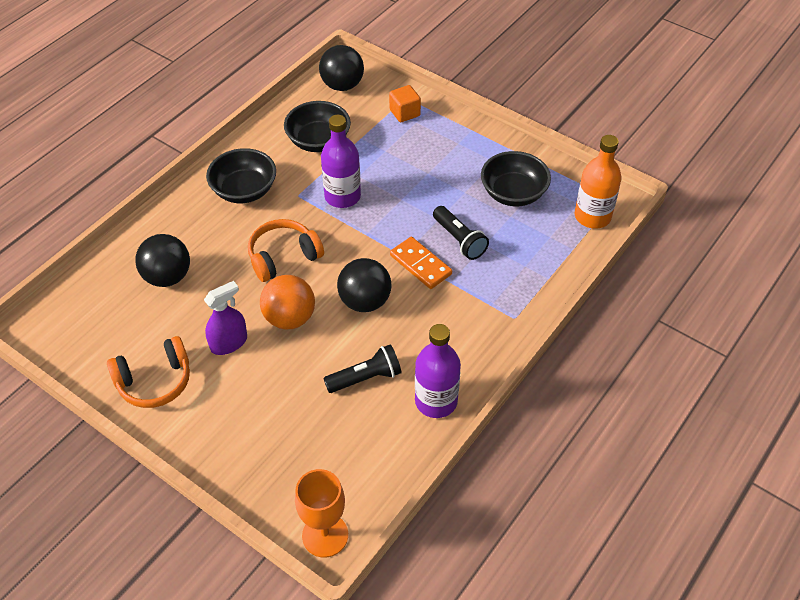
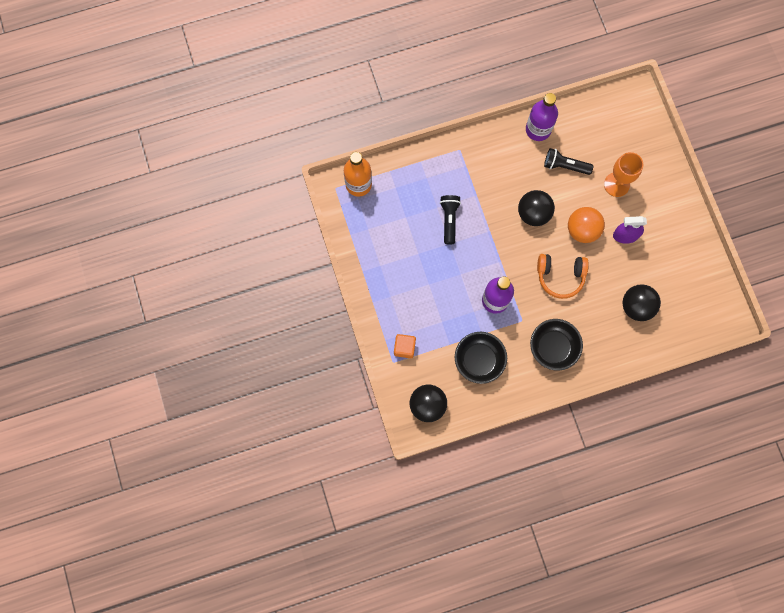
camera: 145 degrees left, 25 degrees up
orange headphones [107,336,190,408] -> none
orange goblet [295,469,348,557] -> orange goblet moved to [604,152,644,197]
orange domino [390,237,452,289] -> none
black bowl [481,151,551,206] -> none

